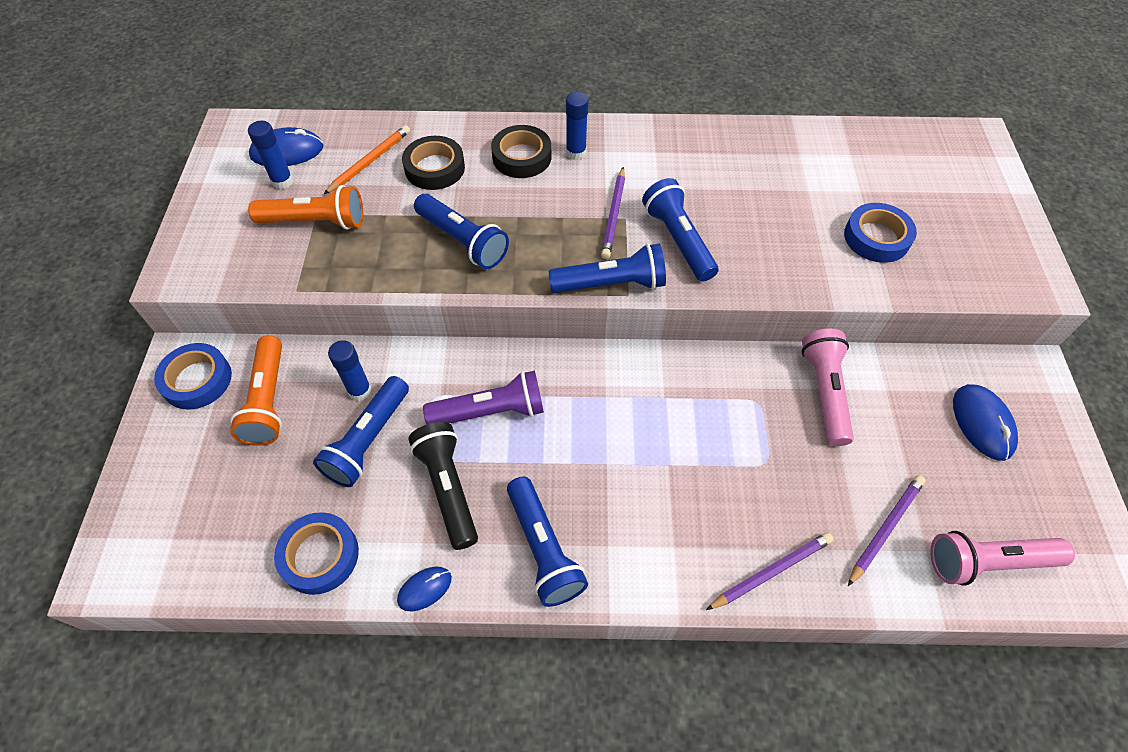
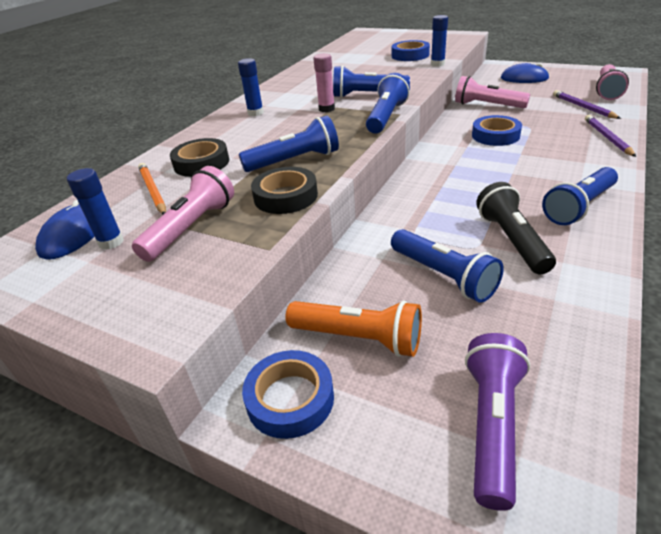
camera: 60 degrees left, 20 degrees down
orange flashlight [248,185,363,230] -> pink flashlight [132,166,234,262]
blue tape [274,512,359,595] -> blue tape moved to [472,115,522,146]
blue glue stick [328,340,372,401] -> blue glue stick moved to [431,15,448,67]
blue mouse [397,567,452,611] -> none
black flashlight [408,422,478,550] -> black flashlight turned 75 degrees clockwise [476,182,556,274]
purple flashlight [423,370,544,425] -> purple flashlight moved to [465,333,530,511]
black tape [491,125,552,178] -> black tape moved to [251,167,318,214]
blue flashlight [507,476,588,607] -> blue flashlight turned 135 degrees clockwise [542,167,618,225]
purple pencil [601,167,625,259] -> pink glue stick [313,53,335,112]

